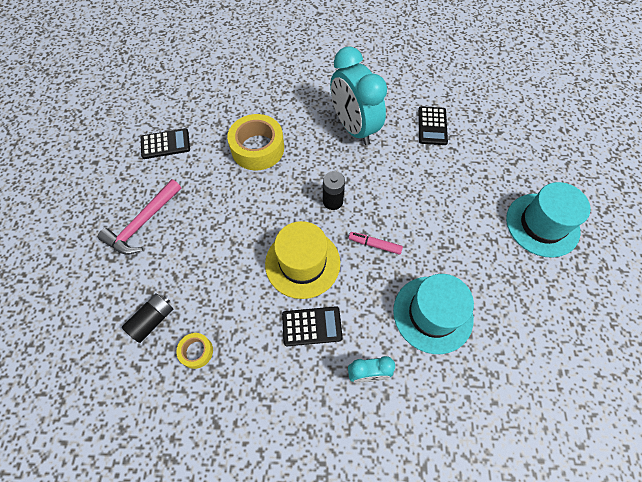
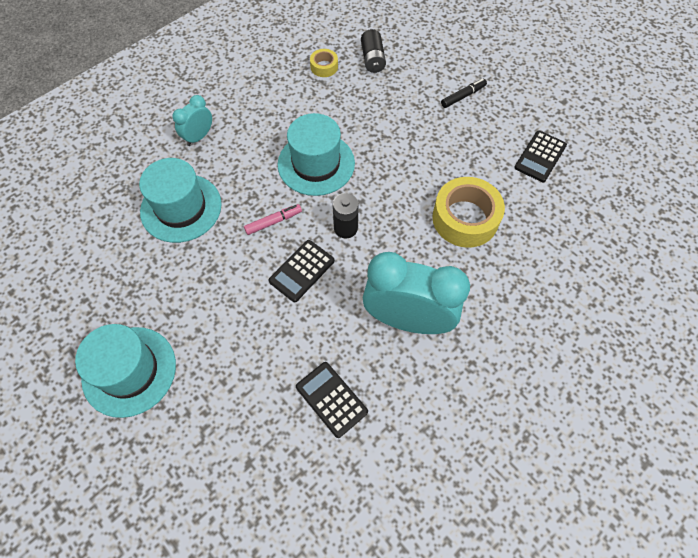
camera: 135 degrees right, 0 degrees up
pink hammer [98,179,182,255] -> black marker [441,79,487,108]
yellow hat [265,221,340,299] -> turquoise hat [278,113,355,196]
black calculator [282,306,343,346] -> black calculator moved to [269,240,335,302]

